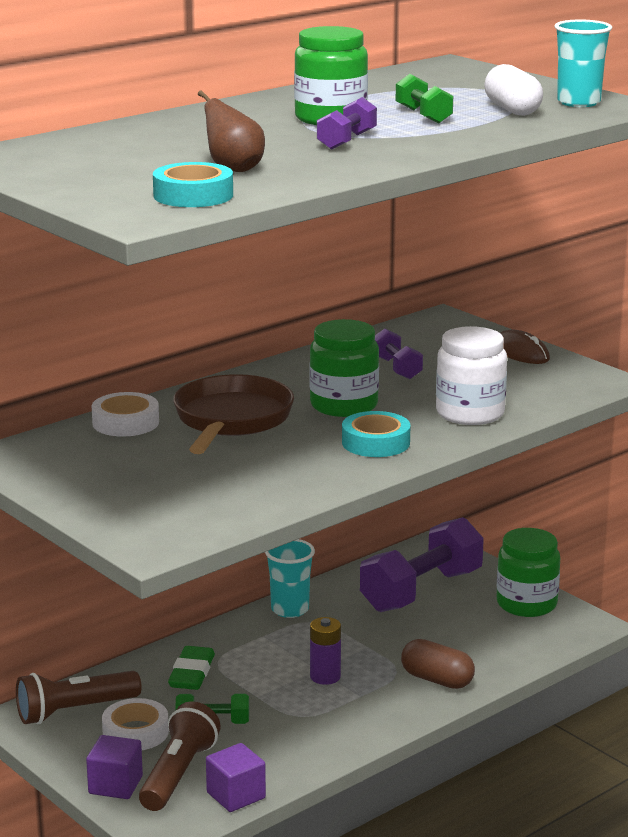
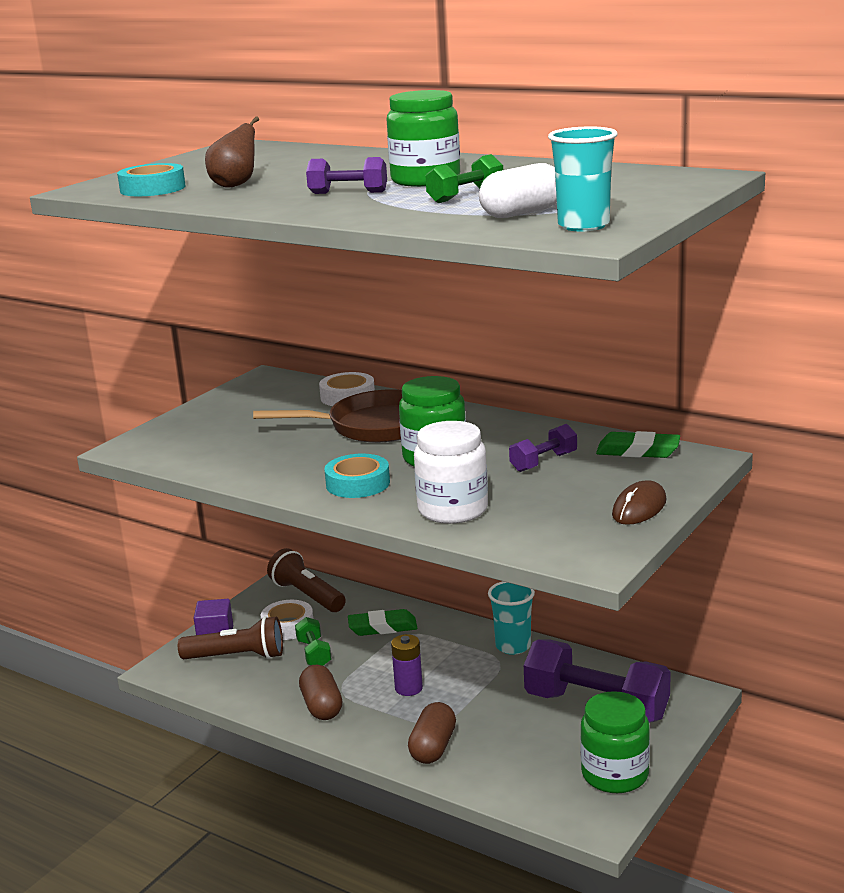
camera: 75 degrees right, 0 degrees up
purple cube [206,743,266,812] -> none
none -> brown capsule [299,665,342,720]
none -> green eraser [596,431,680,458]

